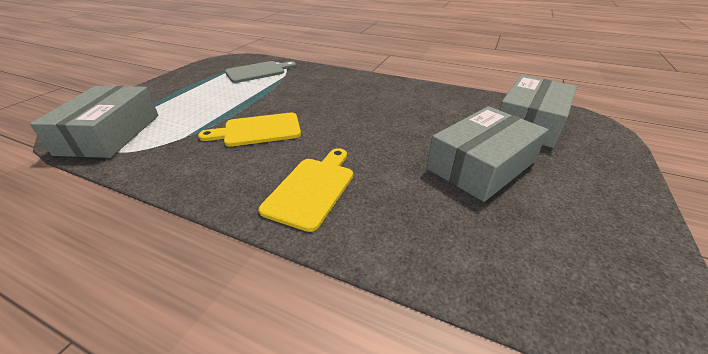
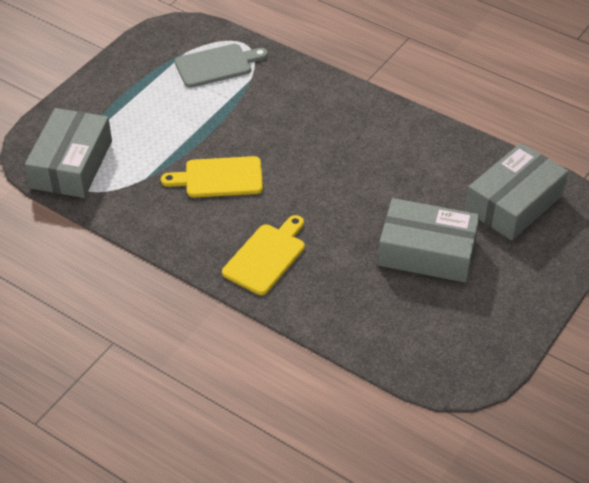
camera: 10 degrees right, 10 degrees up
grey box [427,106,548,202] -> grey box turned 45 degrees clockwise [378,198,480,283]

